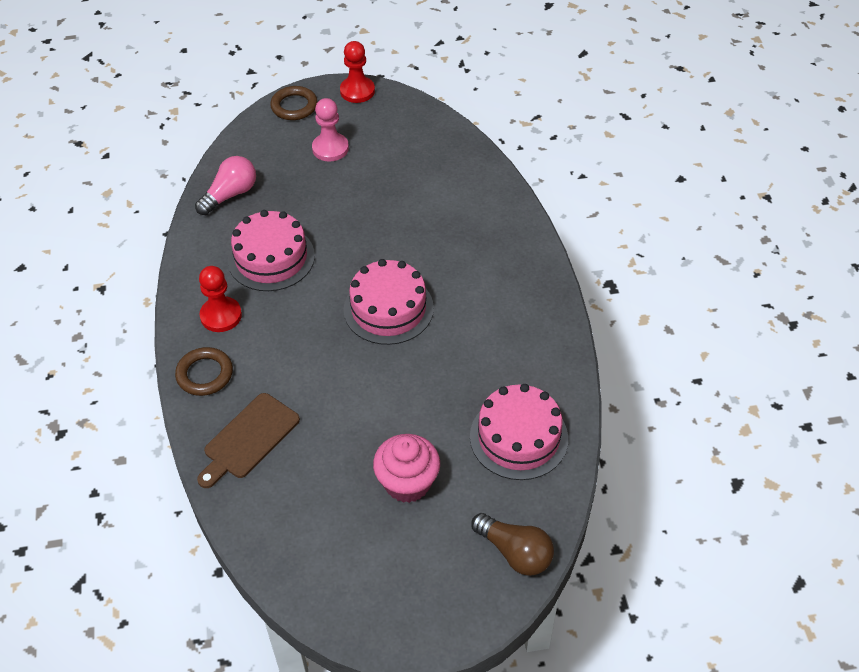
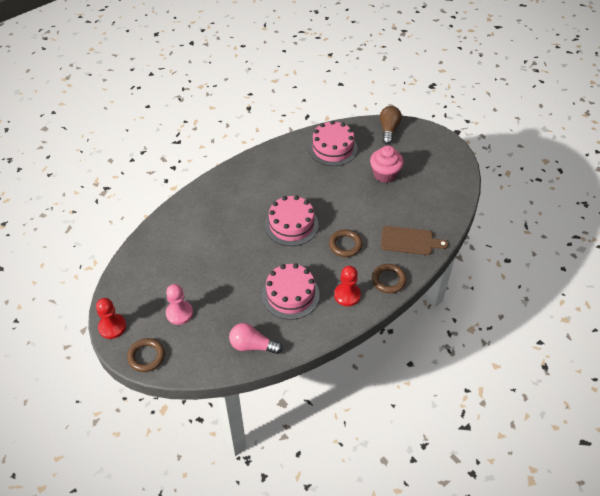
camera: 120 degrees left, 0 degrees up
none -> brown ring [329,230,362,257]

